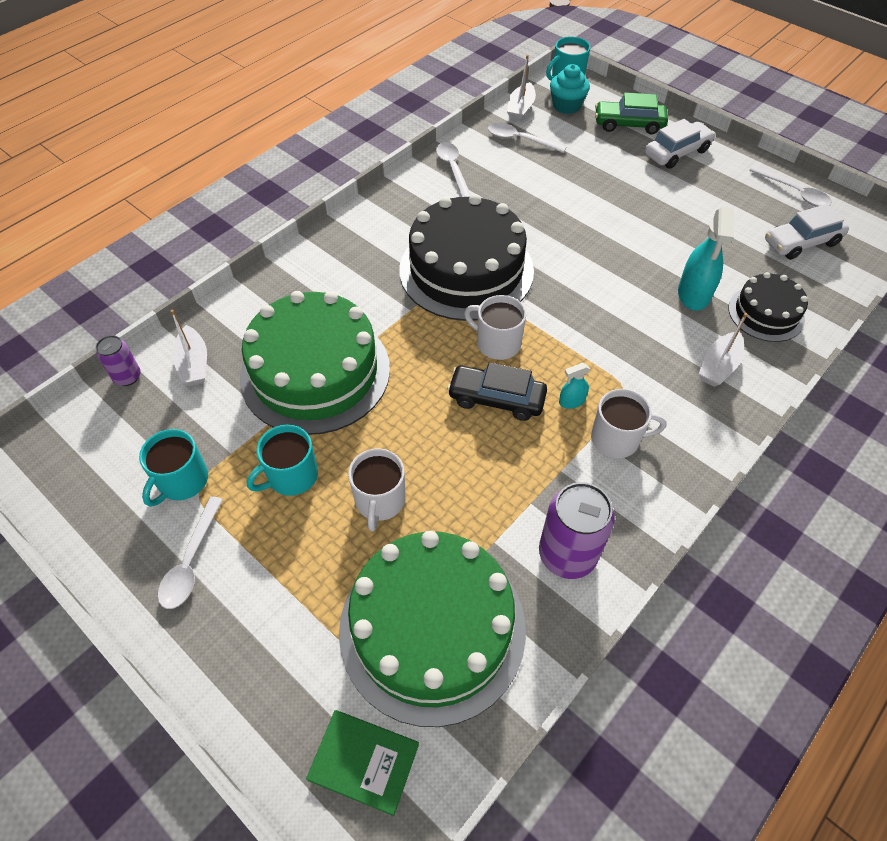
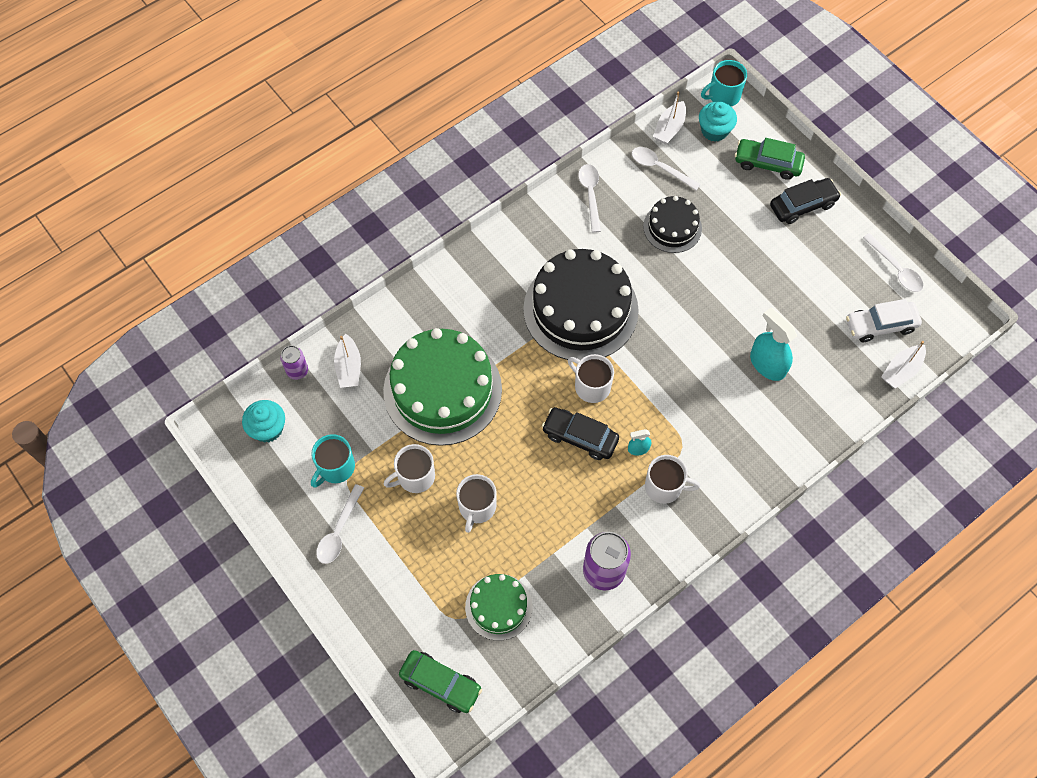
camera: 10 degrees right, 10 degrees up
turquoise mug [247,425,318,496] -> white mug [383,444,435,493]
green book [306,710,419,816] -> green car [399,650,482,713]
green cake [339,531,526,727] -> green cake [465,574,532,641], size x0.53
white car [645,119,715,169] -> black car [770,178,841,224]
turquoise spray bottle [678,207,734,311] -> turquoise spray bottle turned 120 degrees clockwise [750,307,797,381]
white boat [699,313,747,387] -> white boat moved to [881,341,926,389]
black cake [728,272,808,342] -> black cake moved to [643,196,702,253]
none -> turquoise cupcake [242,400,285,442]

